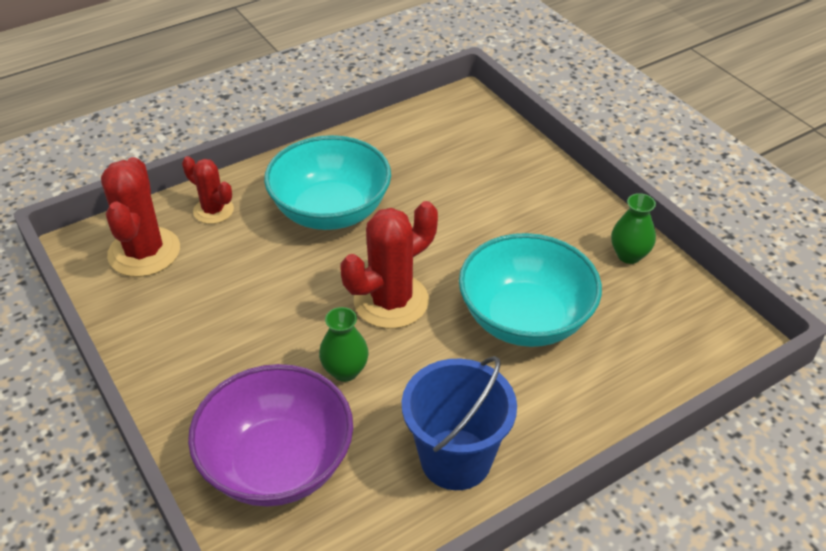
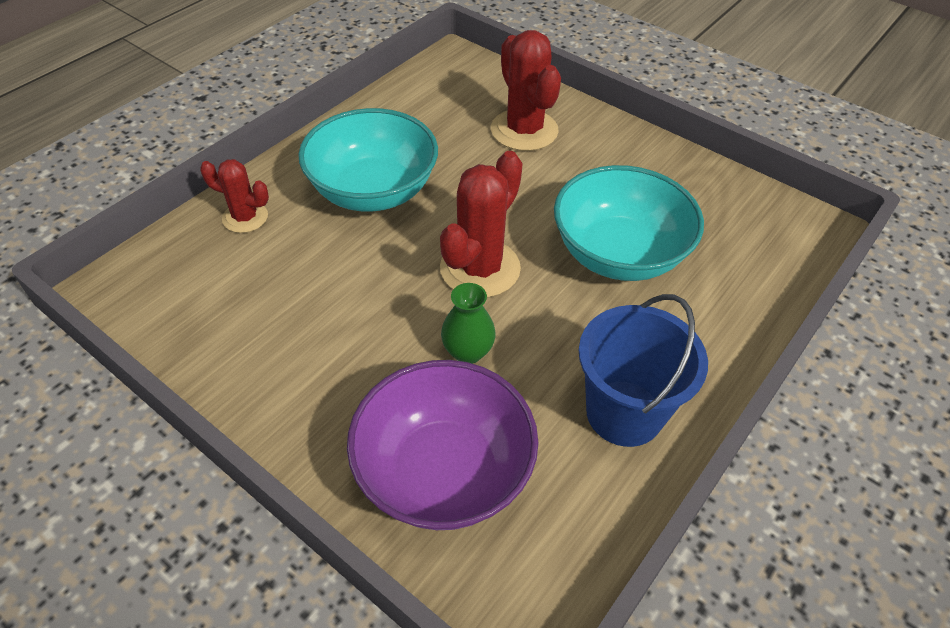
camera: 20 degrees left, 5 degrees up
red cactus [101,157,180,277] -> red cactus moved to [491,30,561,151]
green vase [611,193,656,264] -> none

